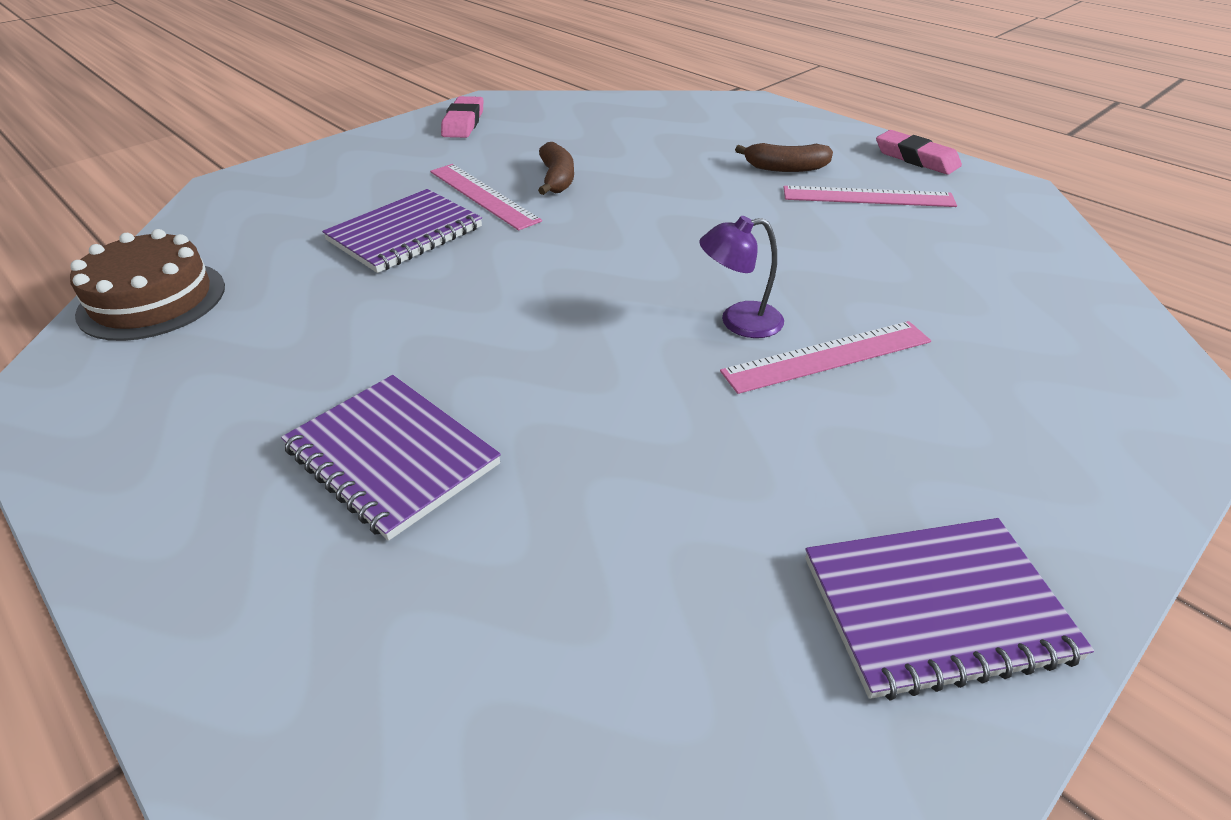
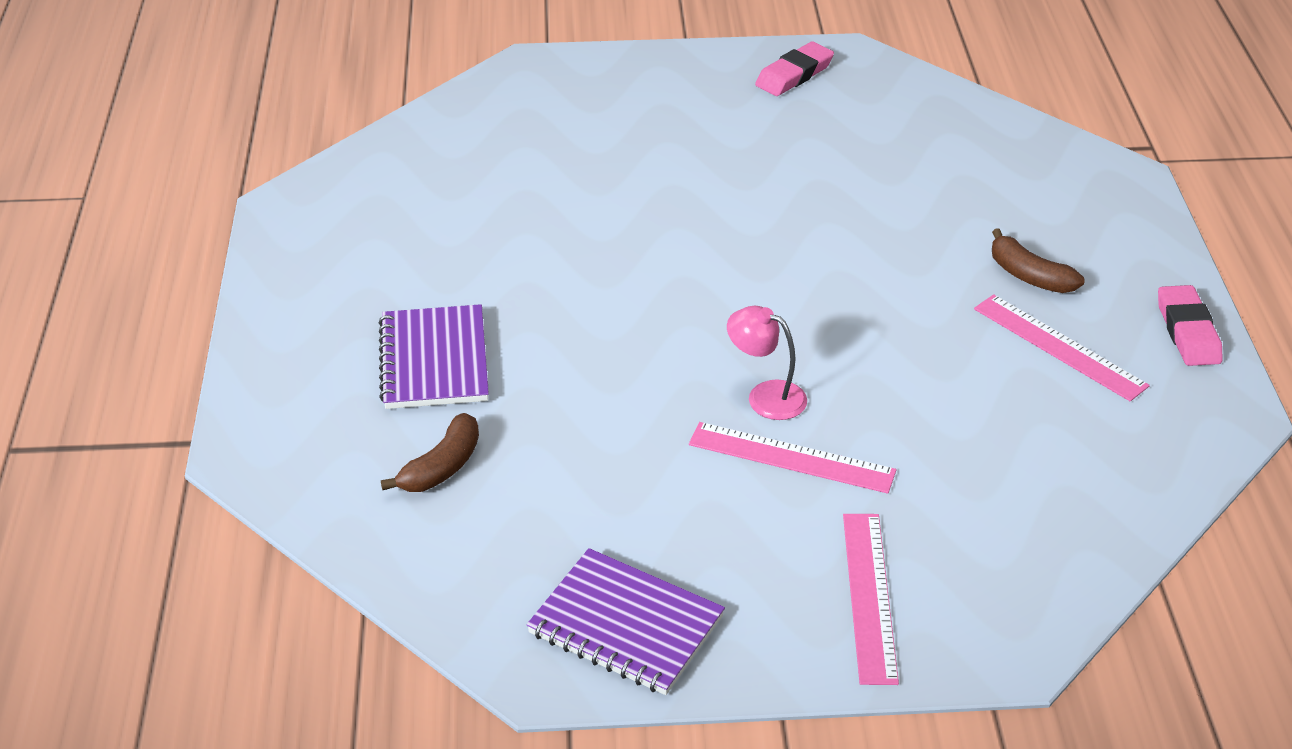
camera: 40 degrees right, 0 degrees up
brown cake [70,229,225,341] -> none
purple notebook [322,189,482,273] -> none
pink ruler [430,164,542,231] -> pink ruler moved to [843,514,899,685]
brown banana [538,142,574,195] -> brown banana moved to [381,413,479,492]
purple lamp [699,216,784,338] -> pink lamp [727,306,807,420]

